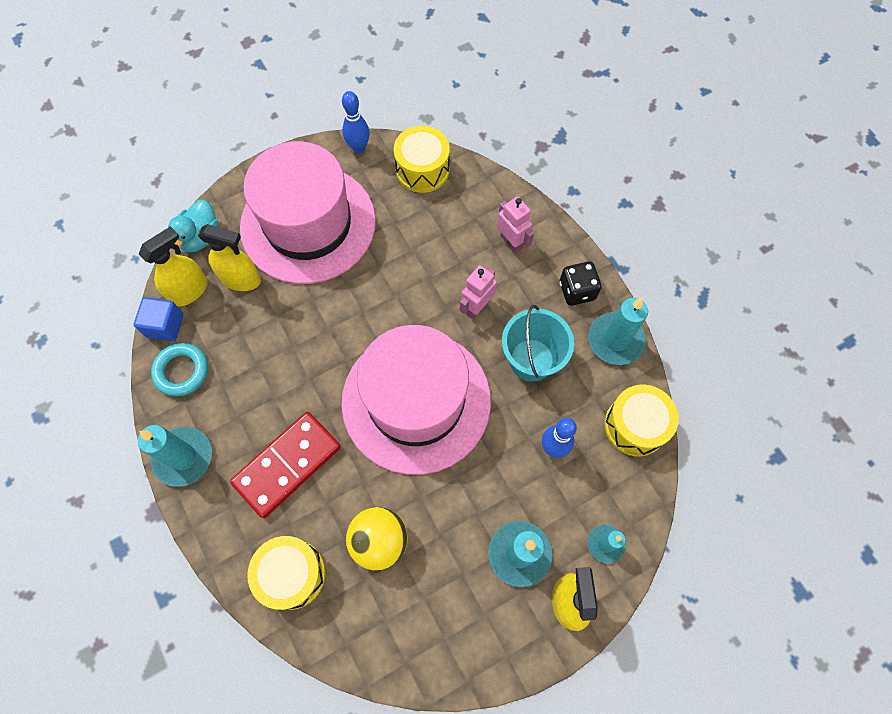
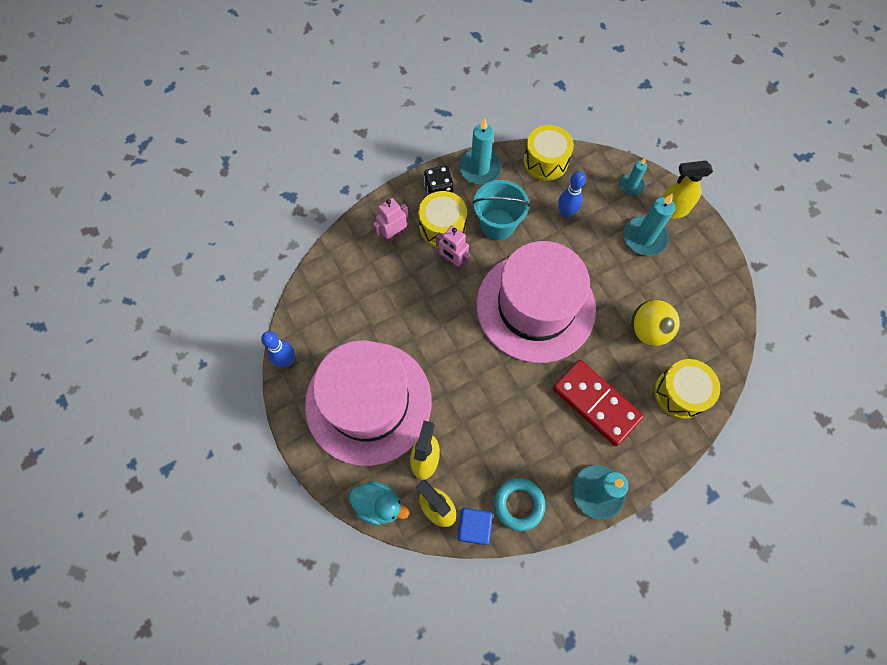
camera: 90 degrees left, 0 degrees up
yellow drum [394,126,450,193] -> yellow drum moved to [419,191,467,247]

